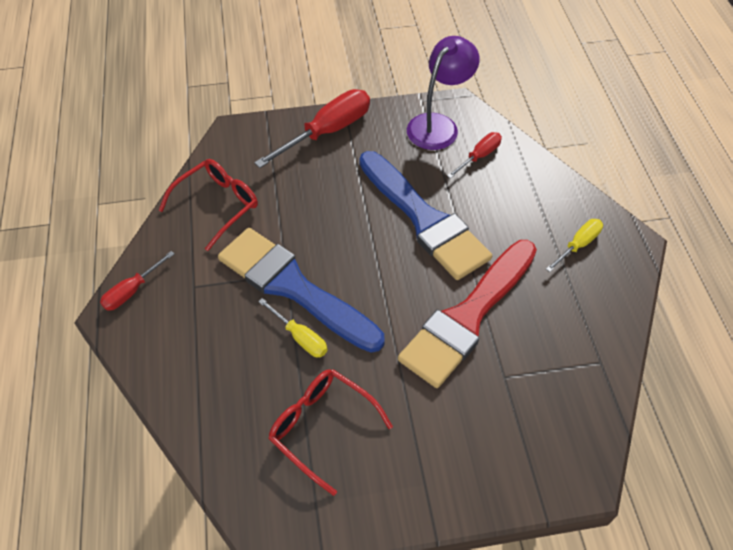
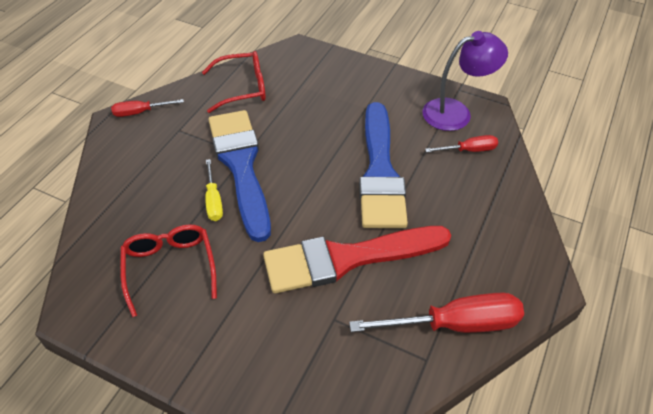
camera: 35 degrees right, 5 degrees down
red screwdriver [254,89,370,168] -> red screwdriver moved to [349,292,524,333]
yellow screwdriver [546,219,603,272] -> none

